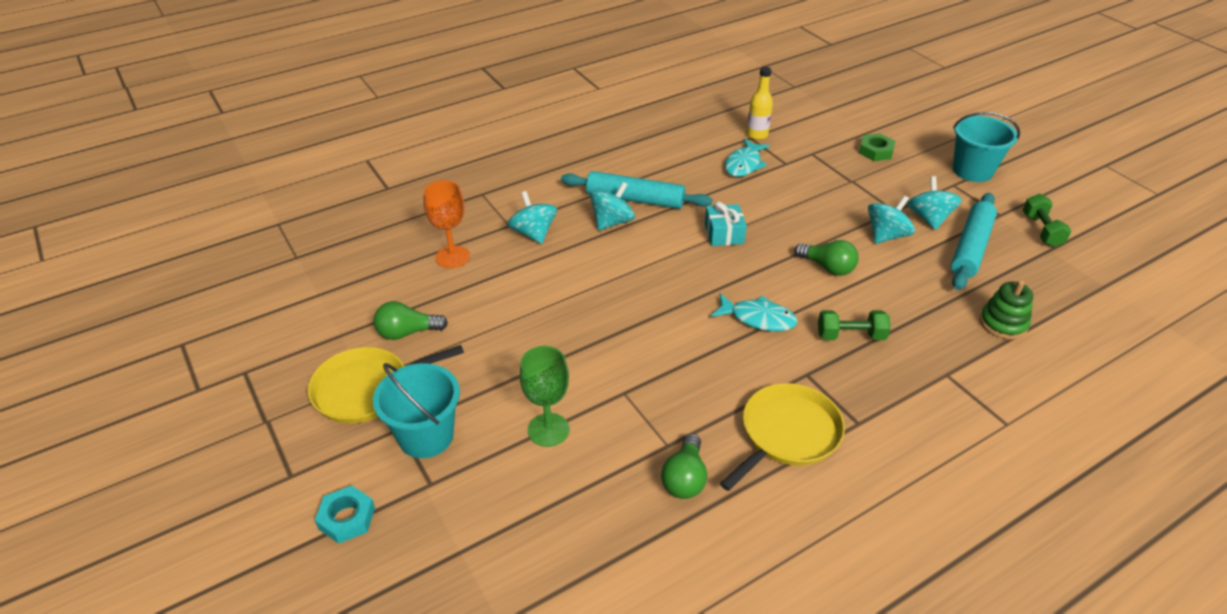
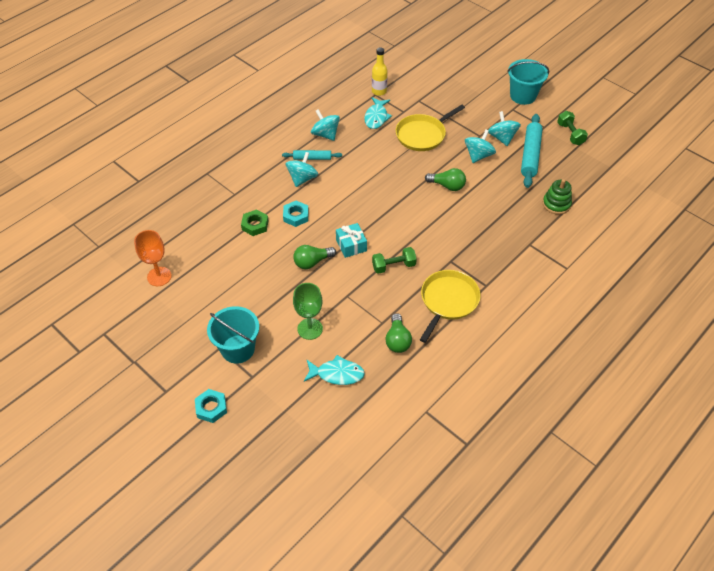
camera: 15 degrees left, 10 degrees up
yellow pan [308,345,464,423] -> yellow pan moved to [396,105,465,151]
green light bulb [374,301,448,340] -> green light bulb moved to [293,245,336,269]
orange goblet [423,180,470,268] -> orange goblet moved to [134,230,172,286]
turquoise spinning top [507,191,557,244] -> turquoise spinning top moved to [311,109,340,141]
turquoise rolling pin [561,171,712,209] -> turquoise rolling pin [282,150,342,160], size x0.57
turquoise gift [705,202,747,246] -> turquoise gift moved to [336,223,367,258]
turquoise fish [711,293,797,331] -> turquoise fish moved to [304,355,365,385]
green dumbbell [818,310,891,340] -> green dumbbell moved to [372,247,417,274]
green nut [859,133,895,161] -> green nut moved to [241,209,269,236]
none -> turquoise nut [283,201,309,227]

